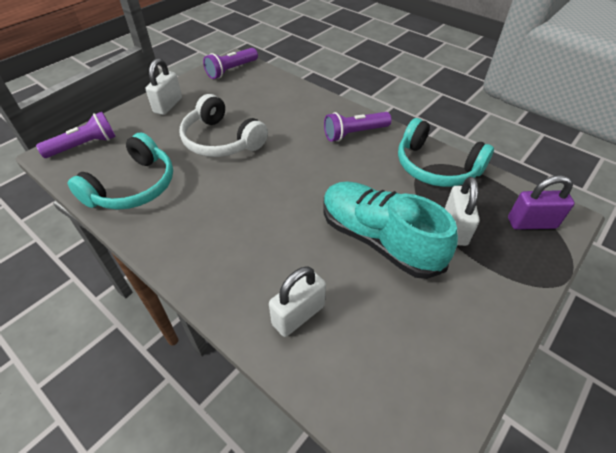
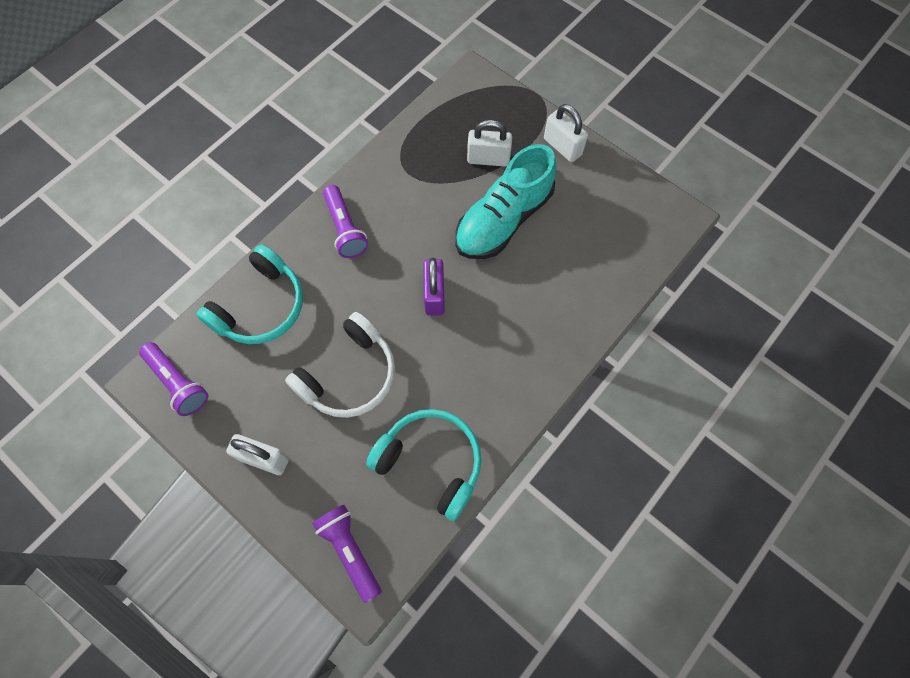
camera: 90 degrees left, 20 degrees up
white padlock [269,267,326,337] -> white padlock moved to [544,104,588,162]
turquoise headphones [398,118,494,187] -> turquoise headphones moved to [196,245,303,344]
purple padlock [508,175,575,230] -> purple padlock moved to [423,258,445,316]

